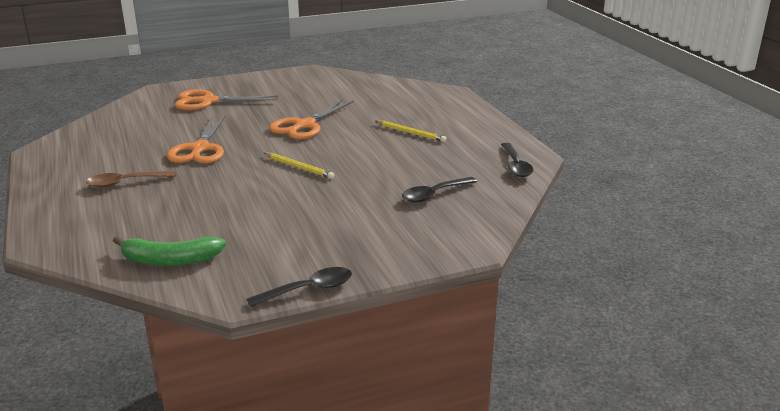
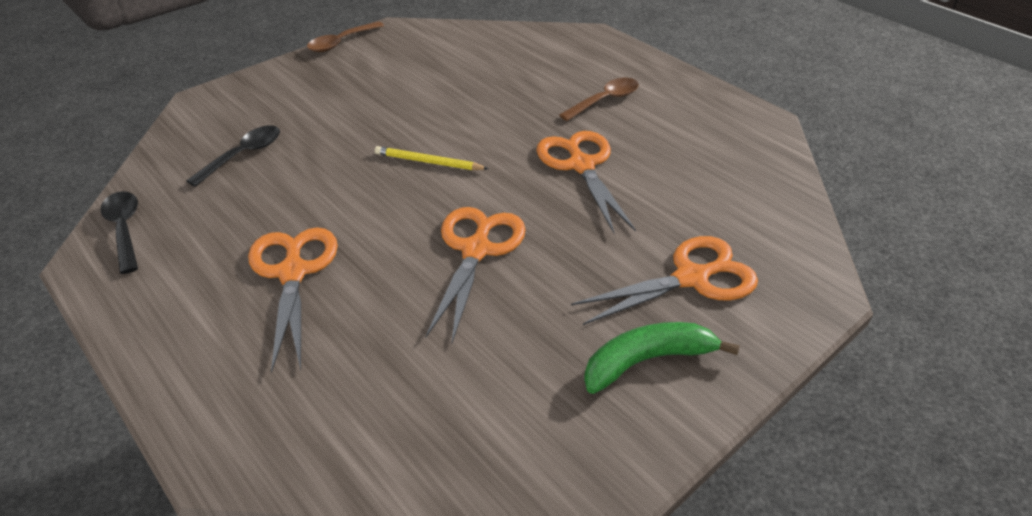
camera: 160 degrees right, 15 degrees up
green banana [113,236,226,266] -> green banana moved to [584,322,740,394]
black spoon [247,267,352,307] -> brown spoon [307,21,384,52]
yellow pencil [375,120,446,142] -> orange scissors [248,227,338,373]

